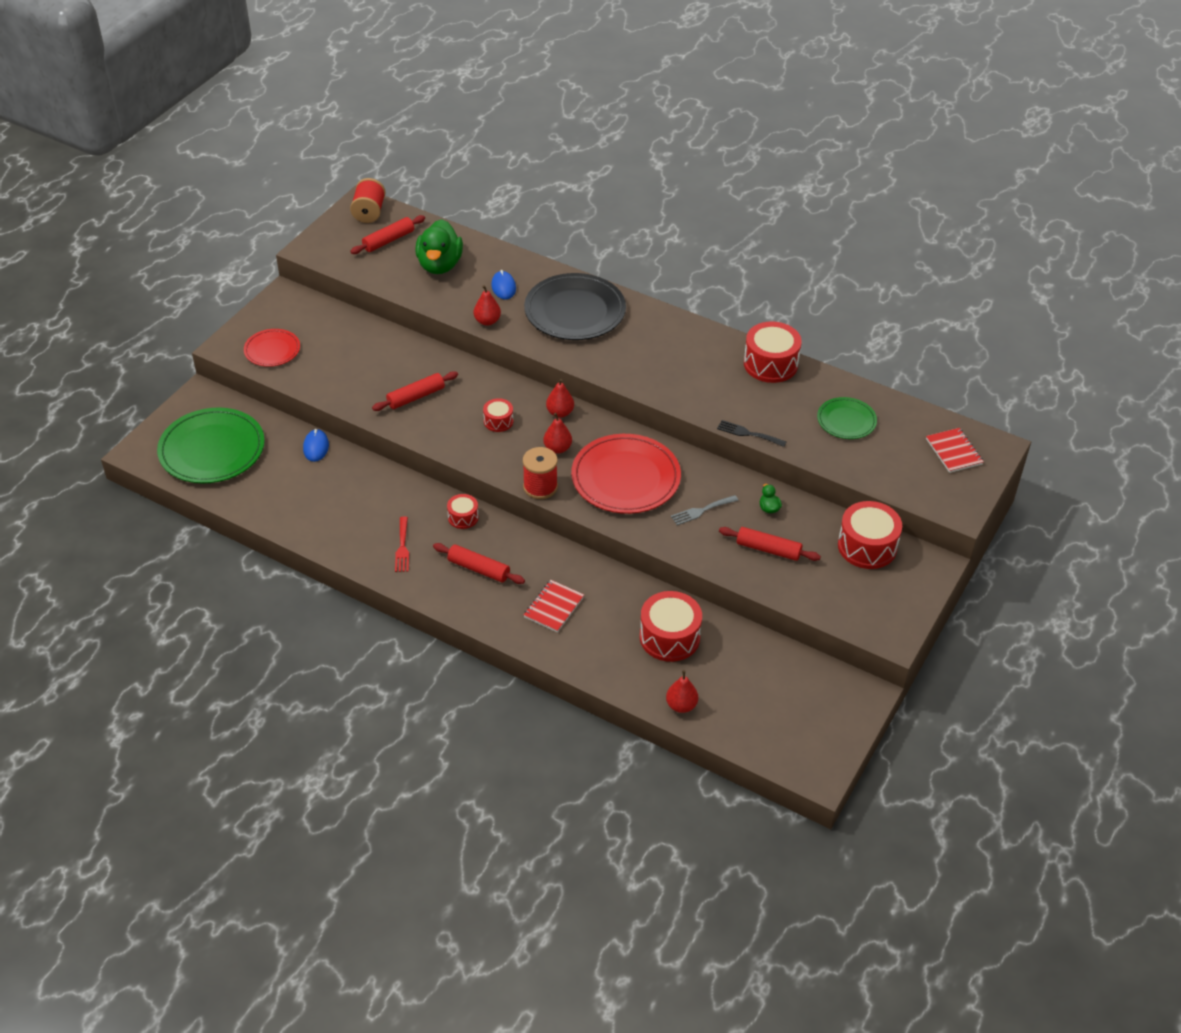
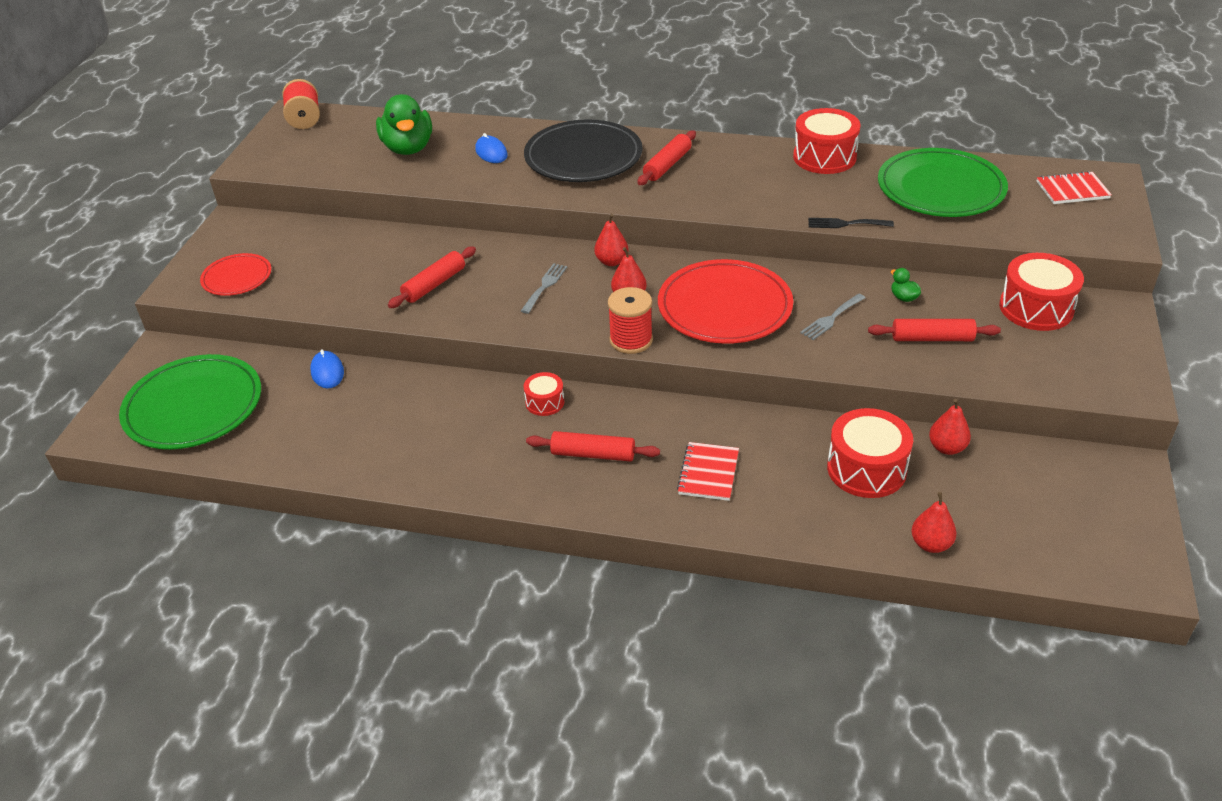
camera: 15 degrees left, 5 degrees down
red rolling pin [350,215,425,254] -> red rolling pin moved to [637,130,696,185]
red fork [395,517,409,572] -> none
red pear [474,285,501,326] -> red pear moved to [929,399,971,455]
red drum [483,398,513,432] -> grey fork [521,263,567,314]
green plate [817,397,877,439] -> green plate [878,148,1008,217], size x1.82
red notebook [926,428,984,473] -> red notebook turned 60 degrees counterclockwise [1036,171,1112,204]

